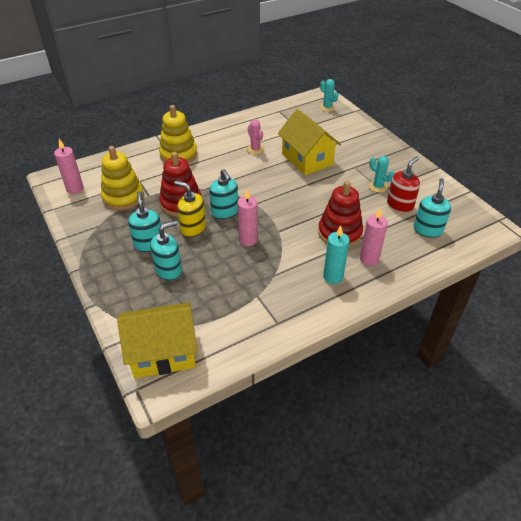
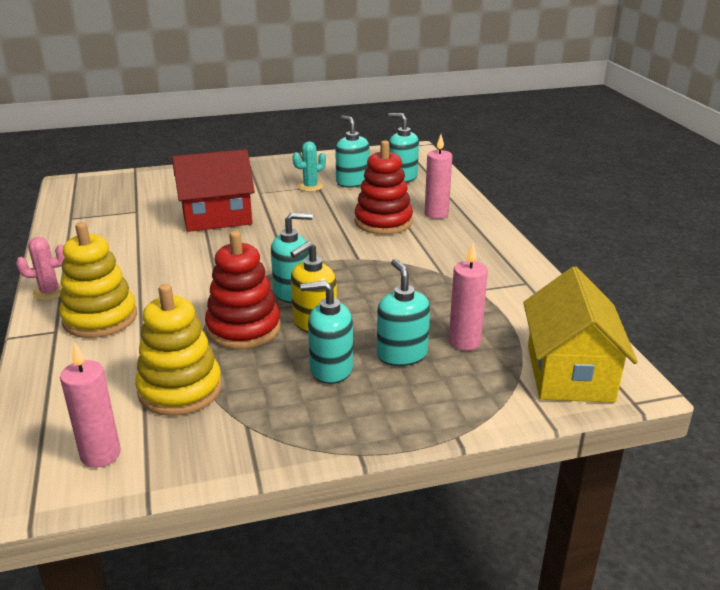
camera: 75 degrees left, 15 degrees down
pink candle [237,189,258,246] -> pink candle moved to [449,243,488,351]
pink cactus [247,120,264,154] -> pink cactus moved to [16,237,65,301]
yellow house [278,109,341,175] -> red house [172,149,255,232]
turquoise cactus [320,79,338,111] -> none
turquoise candle [323,225,350,284] -> none
red soap dispenser [387,156,420,213] -> turquoise soap dispenser [335,115,369,188]

